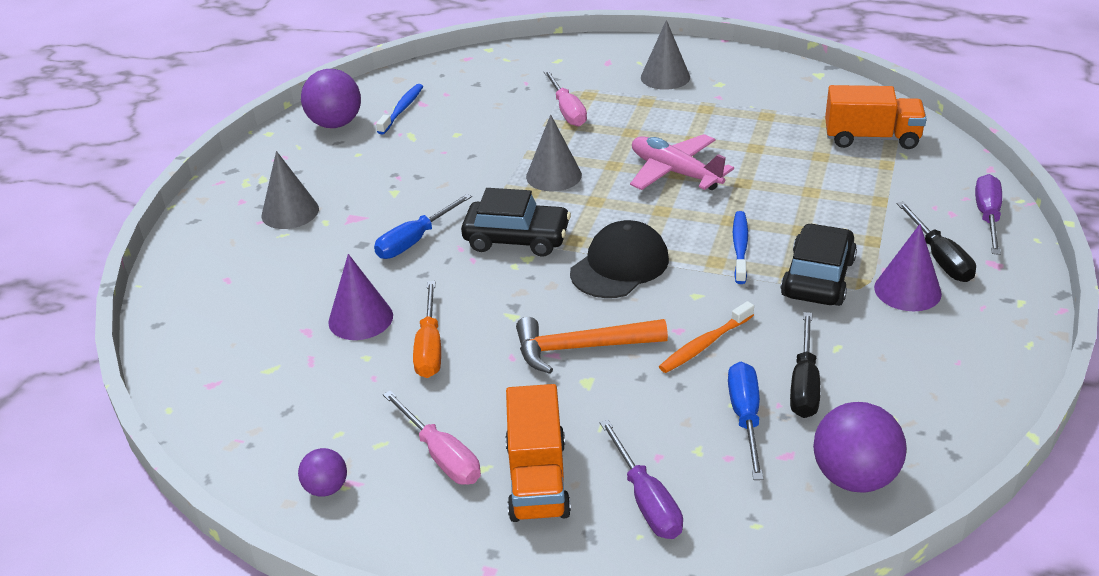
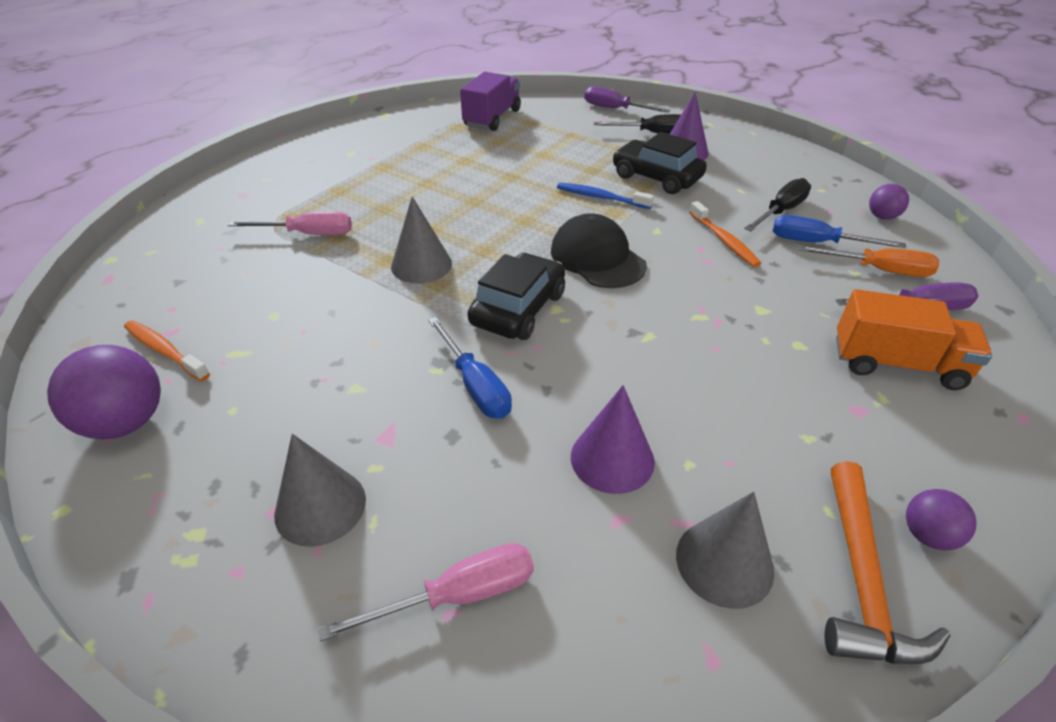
camera: 75 degrees left, 5 degrees up
blue toothbrush [376,84,423,135] -> orange toothbrush [124,320,210,381]
pink screwdriver [383,390,481,485] -> pink screwdriver moved to [318,543,534,641]
orange screwdriver [413,281,441,378] -> orange screwdriver moved to [798,245,939,277]
orange hammer [516,317,668,374] -> orange hammer moved to [825,461,950,664]
pink plane [630,134,734,190] -> none
grey cone [641,20,690,90] -> grey cone moved to [676,492,774,609]
black screwdriver [790,312,820,418] -> black screwdriver turned 75 degrees counterclockwise [744,178,811,231]
purple ball [813,402,906,493] -> purple ball [869,184,909,220], size x0.55
orange truck [825,85,927,149] -> purple truck [460,72,521,131]

